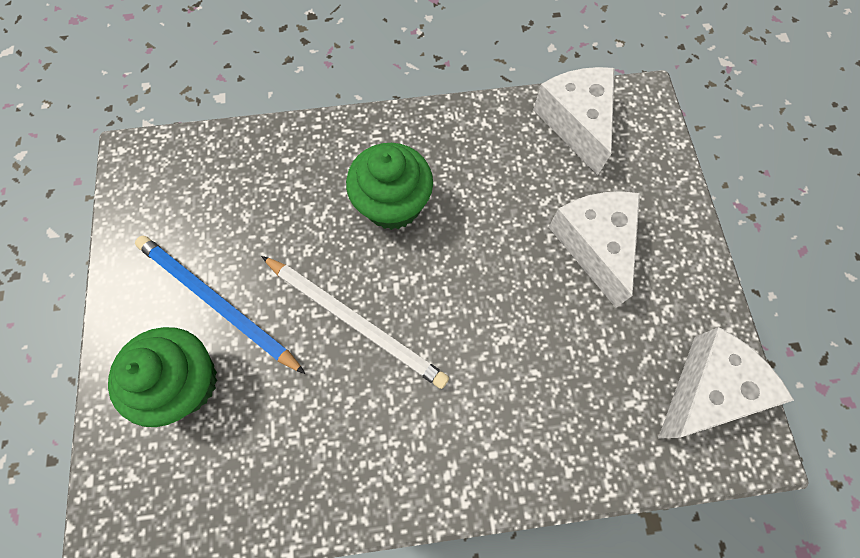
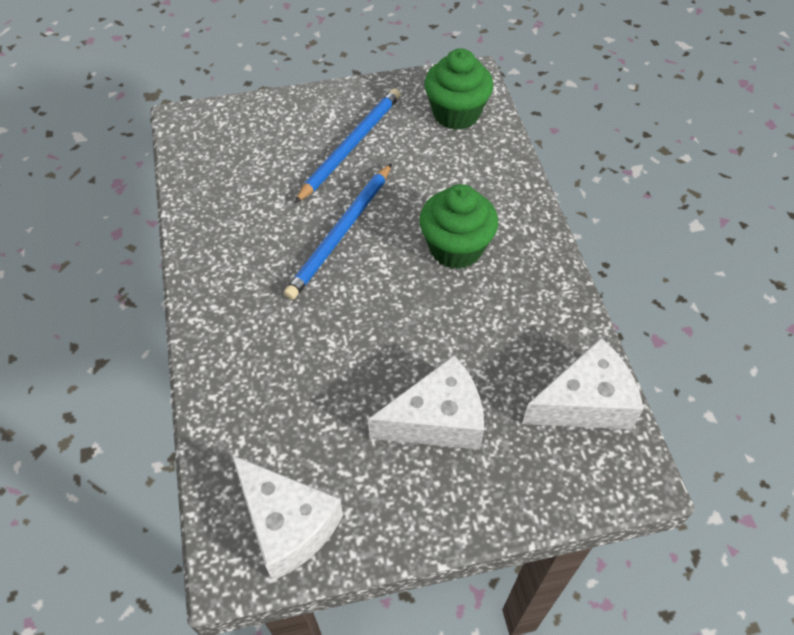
camera: 85 degrees right, 15 degrees down
green cupcake [108,327,217,427] -> green cupcake moved to [424,48,493,130]
white pencil [261,256,449,389] -> blue pencil [284,163,392,300]

